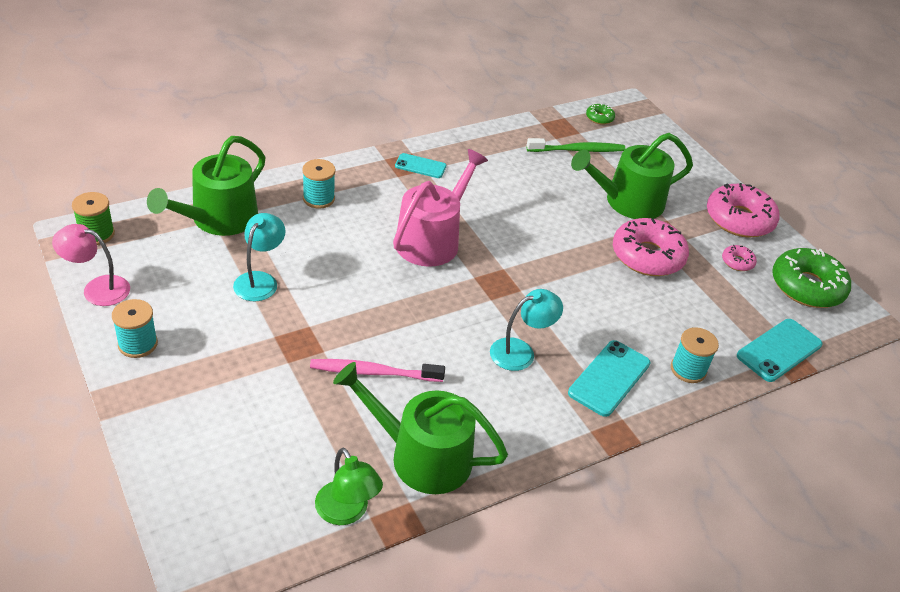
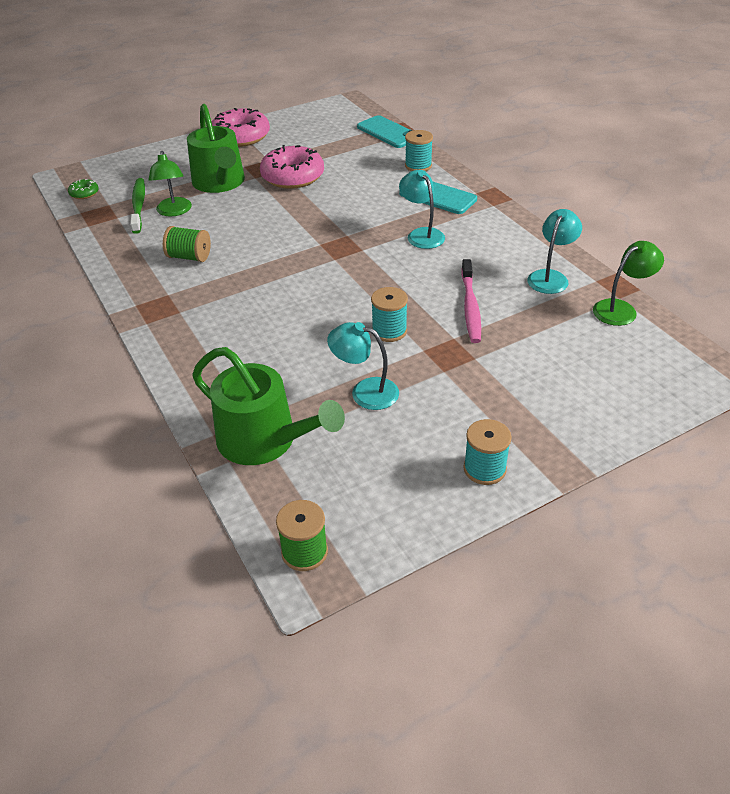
camera: 85 degrees left, 0 degrees up
pink lamp [52,224,130,306] -> none
turquoise spool [302,159,336,209] -> turquoise spool moved to [371,287,408,342]
green watering can [333,362,508,494] -> turquoise lamp [527,209,582,294]
pink watering can [393,149,488,267] -> none
turquoise phone [395,153,446,178] -> none
pink donut [722,245,757,271] -> none
green donut [772,248,851,308] -> none
none -> green lamp [148,151,192,217]
none -> green spool [163,226,211,262]

